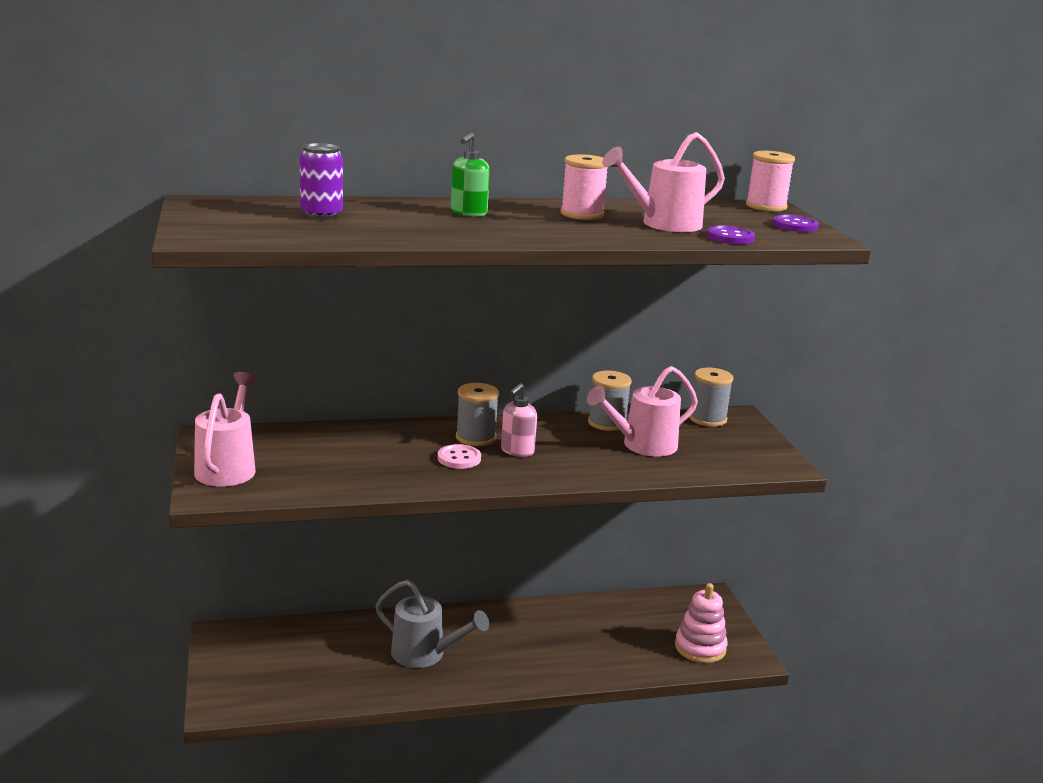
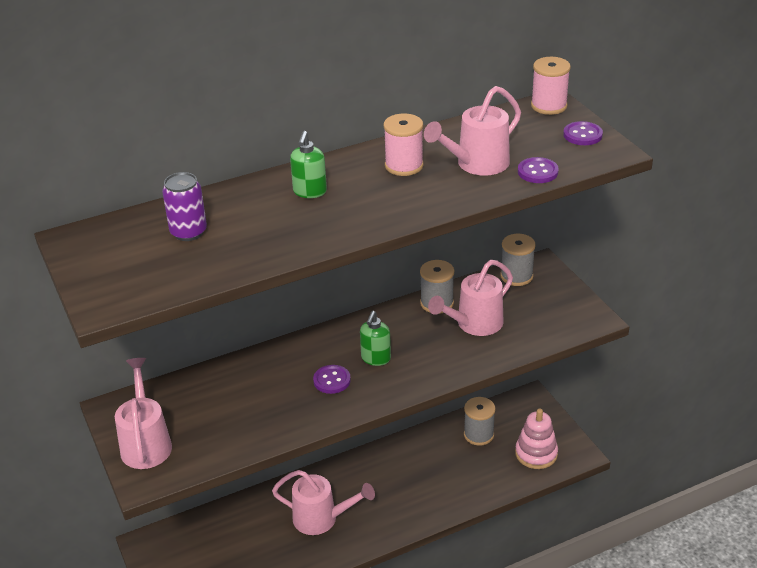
camera: 10 degrees left, 15 degrees up
grey watering can [375,580,489,668] -> pink watering can [272,470,375,535]
pink button [438,444,481,469] -> purple button [313,365,351,394]
grey spool [456,383,499,446] -> grey spool moved to [464,397,496,446]
pink soap dispenser [501,383,537,457] -> green soap dispenser [360,311,391,366]

